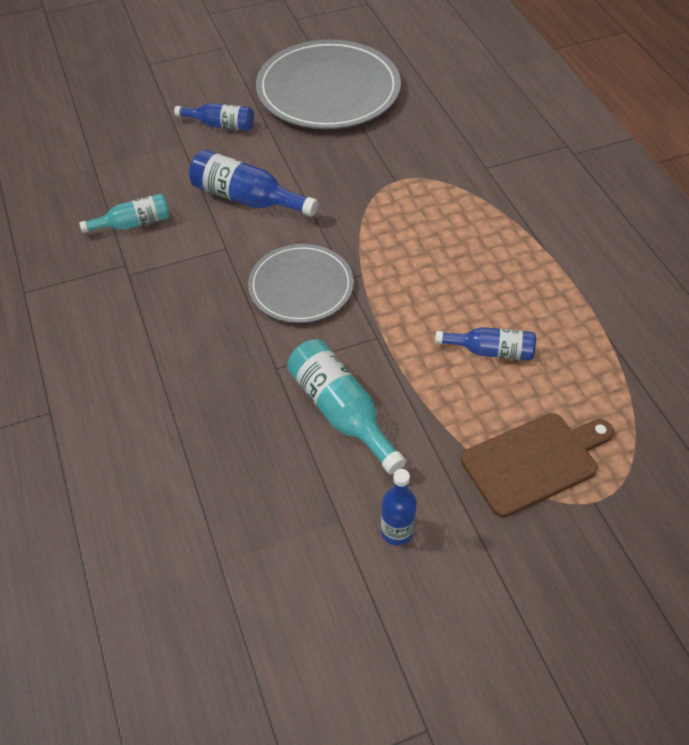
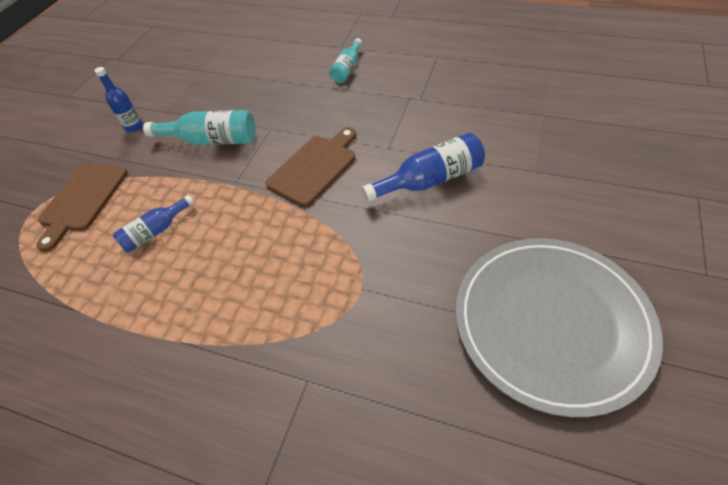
camera: 135 degrees right, 0 degrees up
turquoise bottle [79,194,170,233] -> turquoise bottle moved to [329,38,362,83]
blue bottle [174,103,254,131] -> none
grey plate [248,244,354,323] -> brown cutting board [266,127,356,207]

